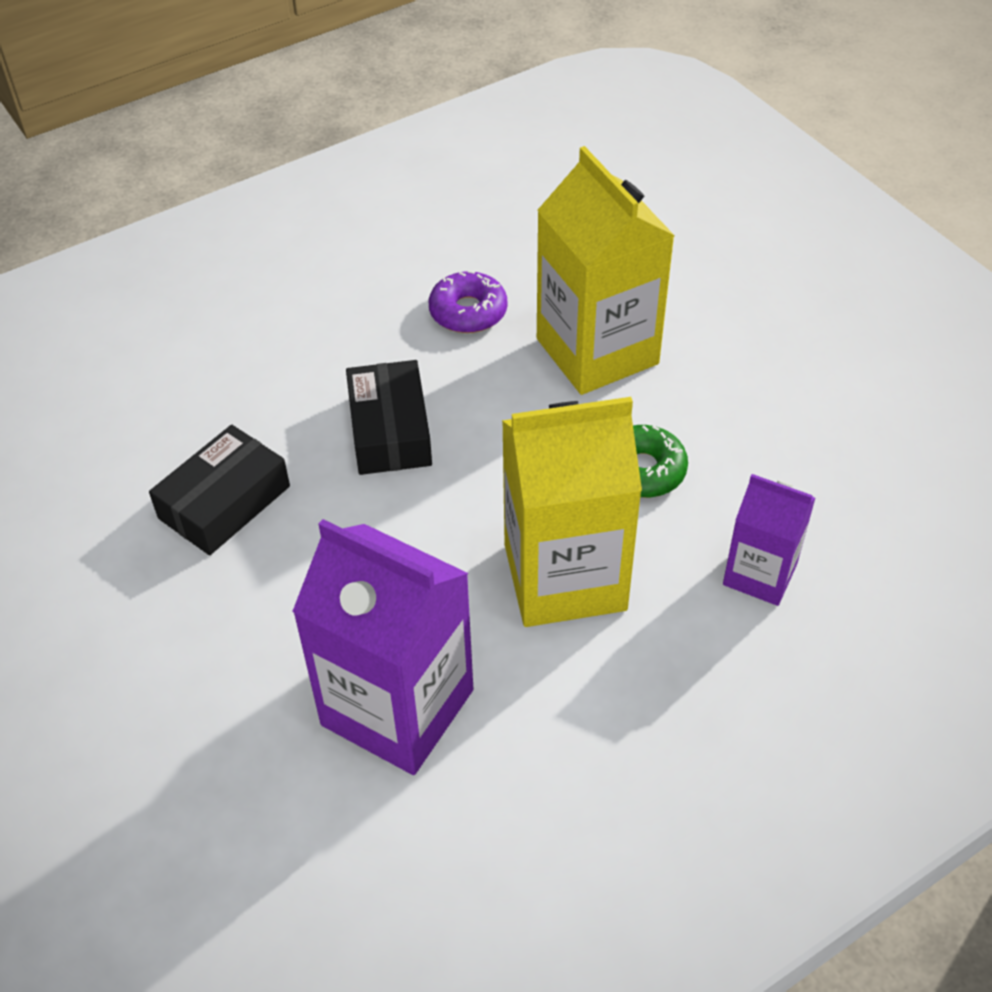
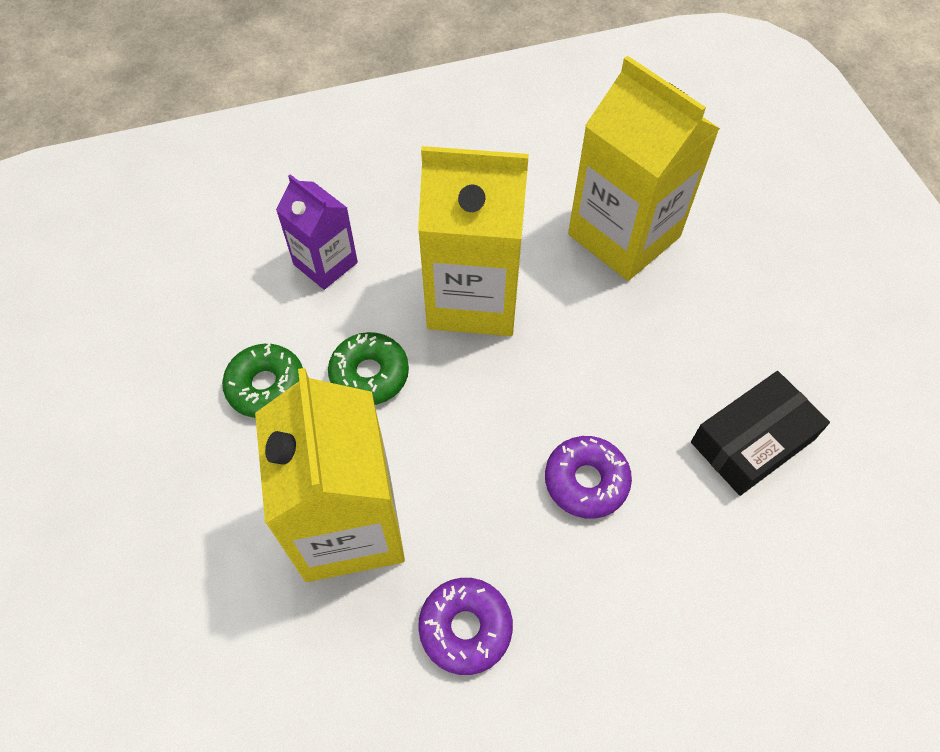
camera: 165 degrees left, 10 degrees up
purple carton [292,519,473,775] -> yellow carton [568,56,720,281]
black box [346,360,432,475] -> purple donut [545,436,632,519]
none -> green donut [222,344,303,418]

